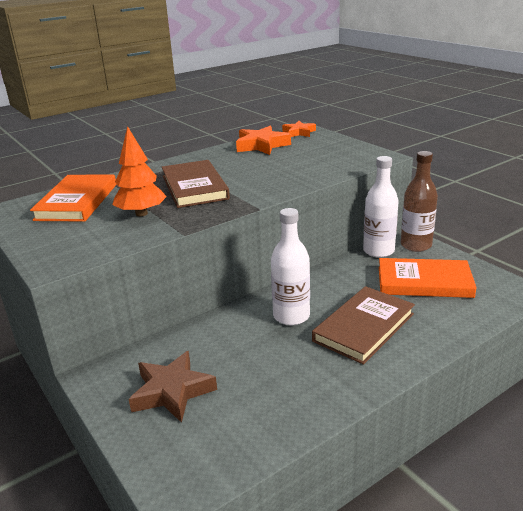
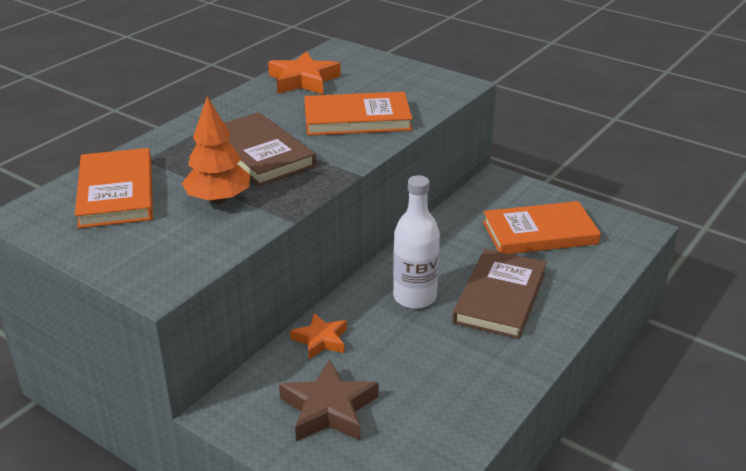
camera: 20 degrees left, 5 degrees up
orange star [282,121,316,137] -> orange star moved to [290,313,347,359]
white bottle [363,156,399,258] -> none
brown bottle [401,151,438,252] -> none
none -> orange book [304,92,413,136]

